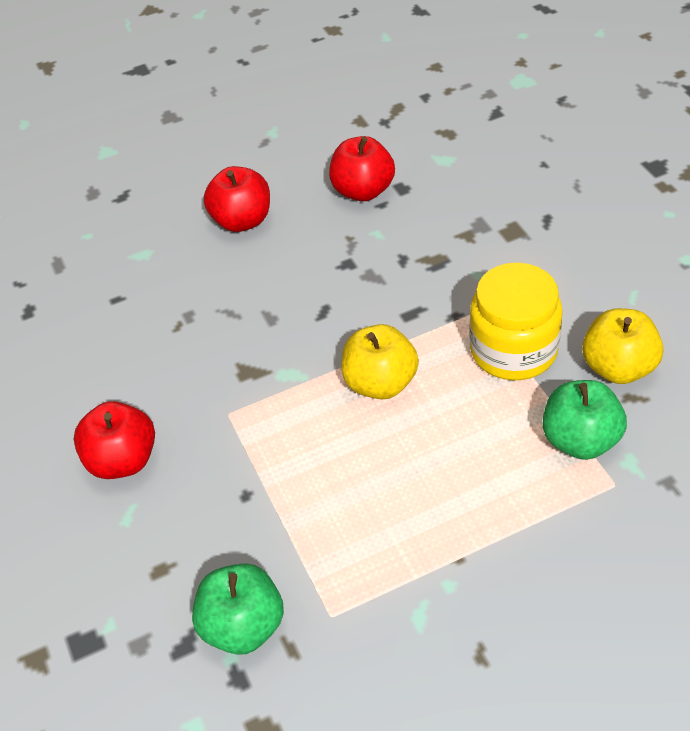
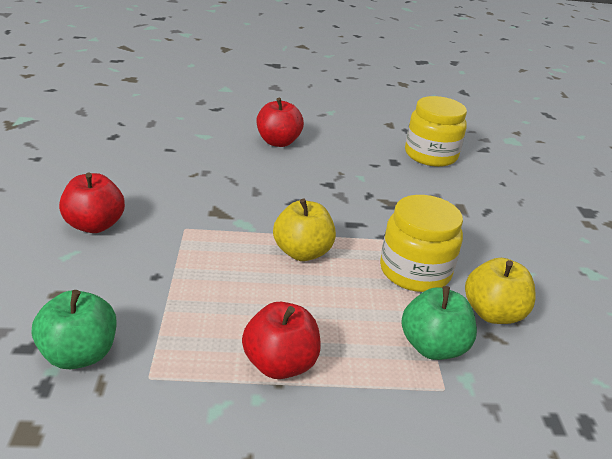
camera: 15 degrees right, 15 degrees down
red apple [329,136,395,201] -> red apple moved to [242,302,321,379]
none -> yellow jar [405,96,467,167]

